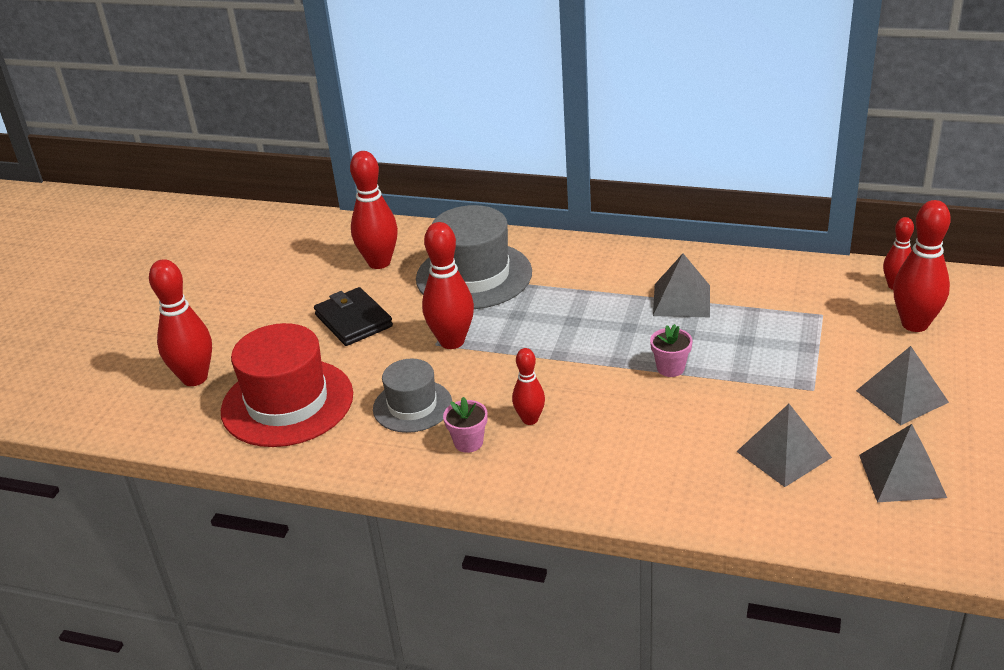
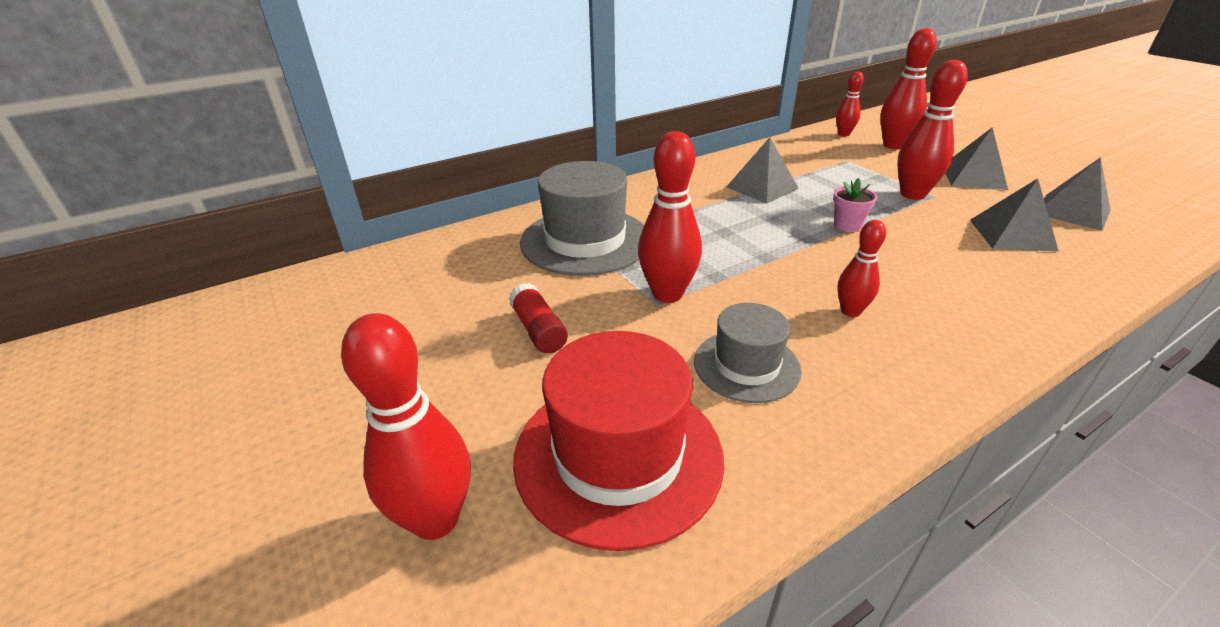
camera: 50 degrees left, 0 degrees up
black wallet [314,287,393,346] -> red glue stick [509,283,568,354]
red bowling pin [350,151,398,269] -> red bowling pin moved to [897,60,968,200]
pink flower pot [443,397,488,453] -> none

